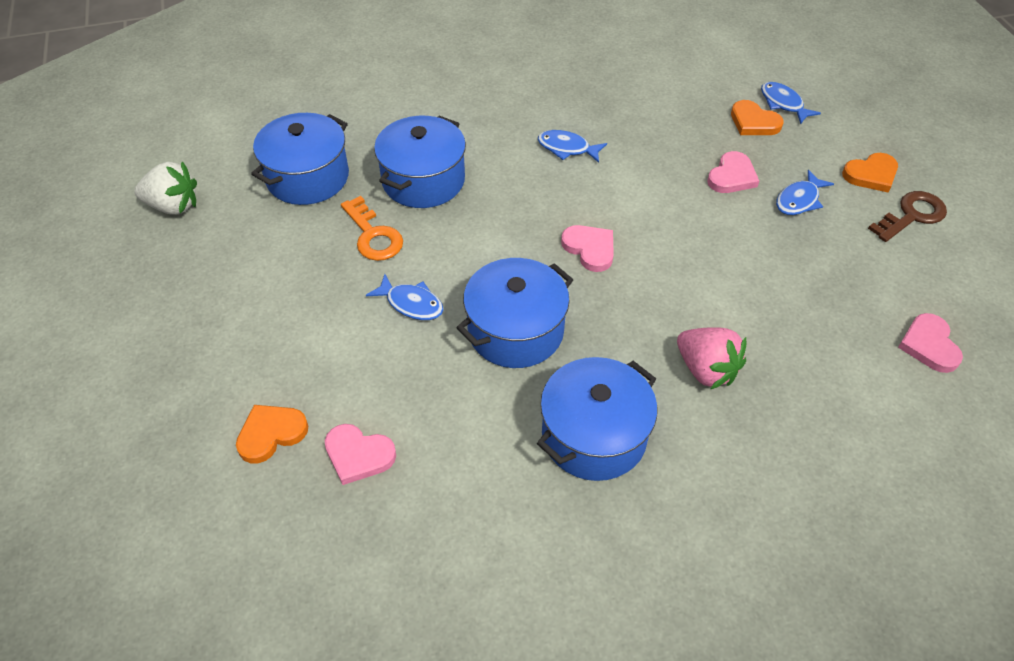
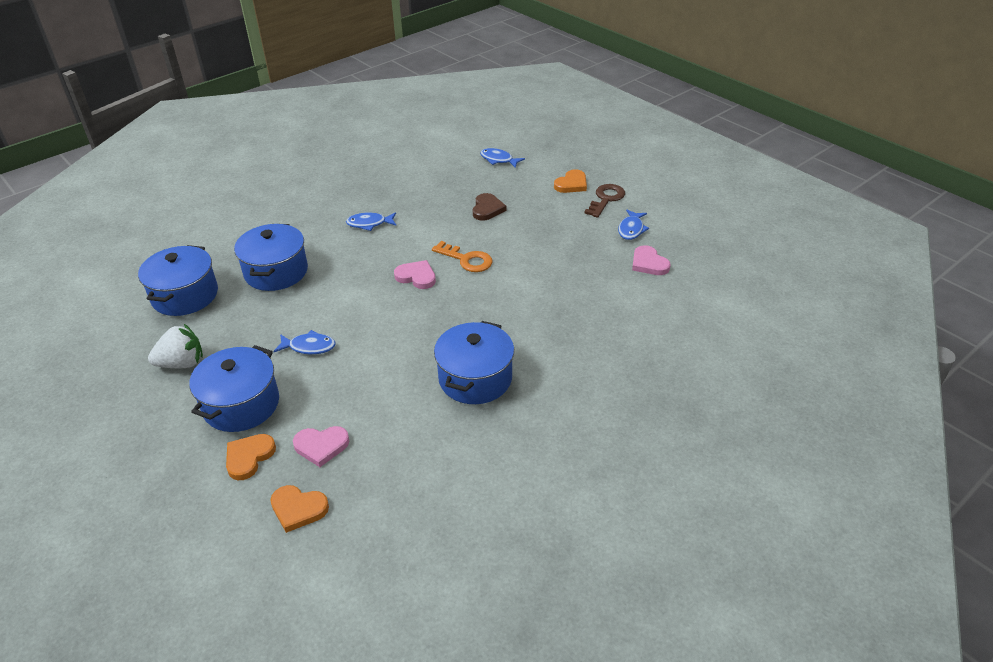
camera: 25 degrees left, 10 degrees down
white strawberry [134,161,197,215] -> white strawberry moved to [148,324,203,368]
orange key [341,196,403,261] -> orange key moved to [432,241,493,272]
blue pot [457,258,573,368] -> blue pot moved to [189,345,279,432]
pink strawberry [677,327,746,390] -> none
pink heart [707,151,759,193] -> brown heart [472,193,507,221]
orange heart [731,100,784,135] -> orange heart moved to [270,485,329,533]
blue fish [776,170,834,215] -> blue fish moved to [618,210,649,240]

